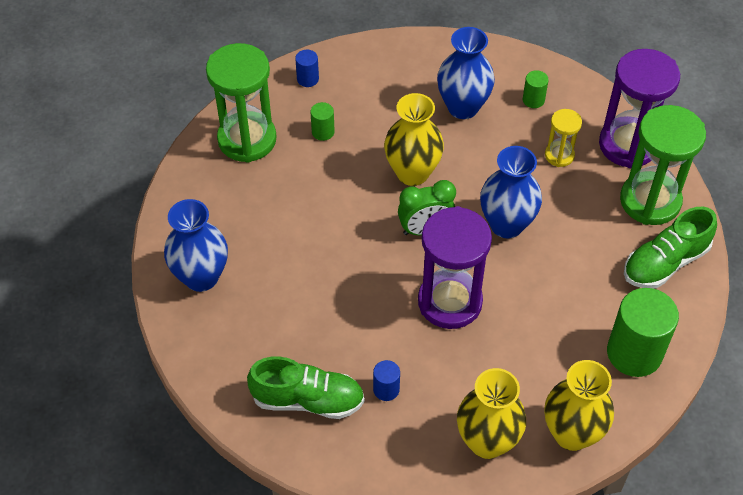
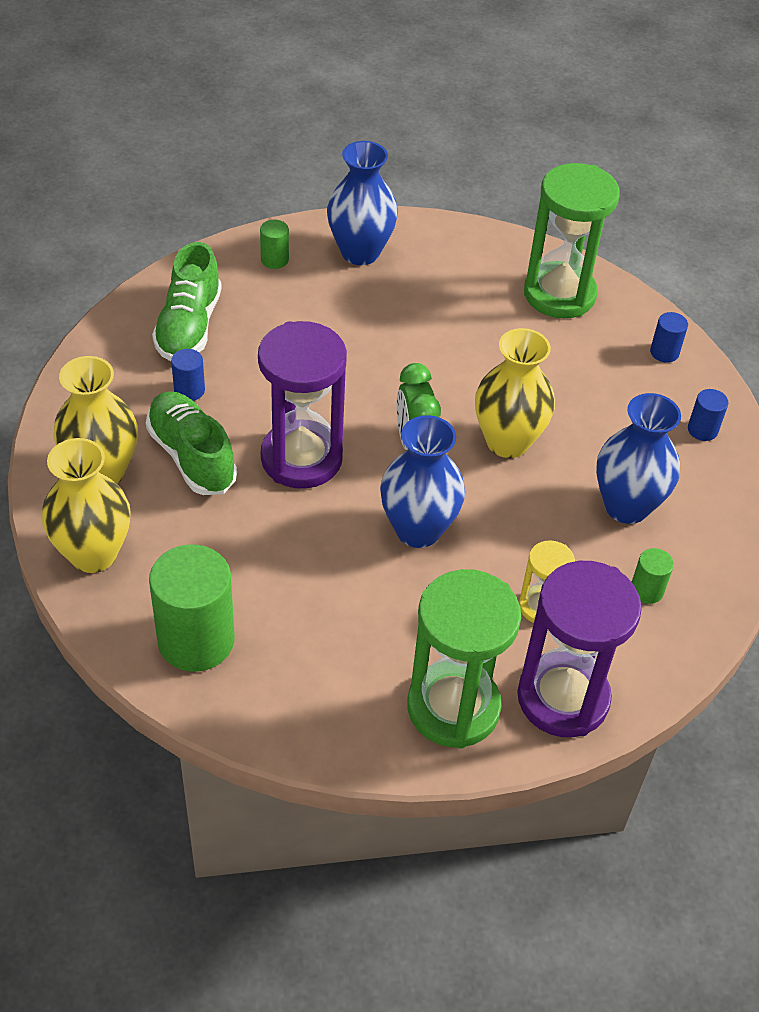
camera: 90 degrees right, 5 degrees down
green cylinder [310,102,335,141] -> green cylinder moved to [260,220,289,269]
green shoe [624,207,717,288] -> green shoe moved to [146,391,237,495]
none -> blue cylinder [688,389,728,441]

